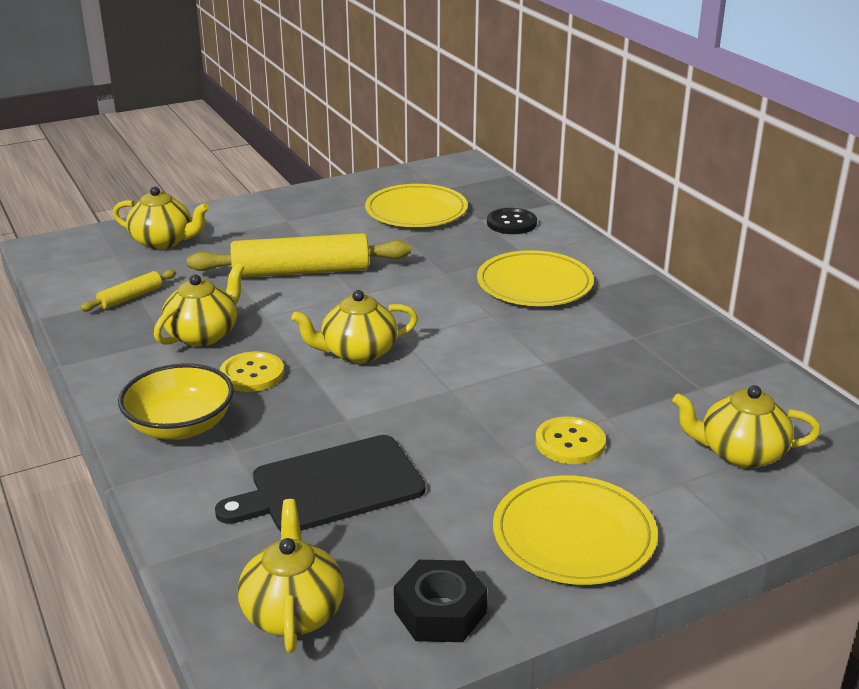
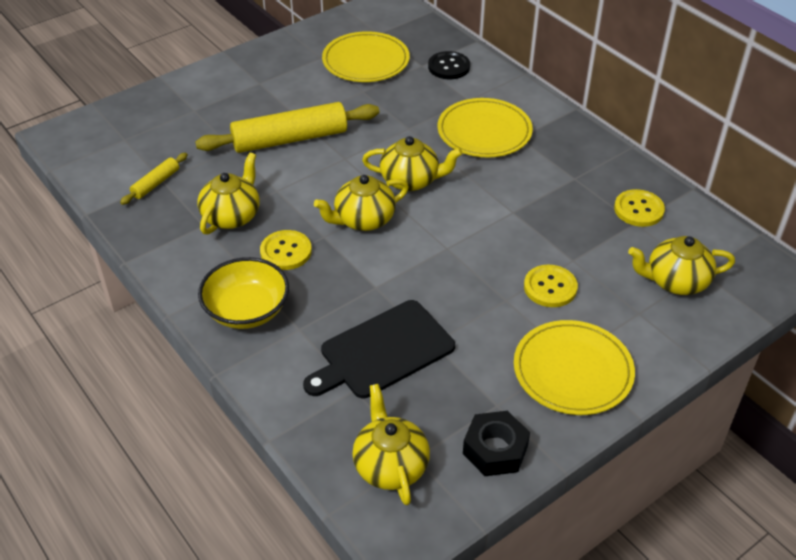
camera: 10 degrees left, 15 degrees up
yellow teapot [113,186,209,249] -> yellow teapot moved to [362,136,462,191]
none -> yellow button [614,189,665,227]

